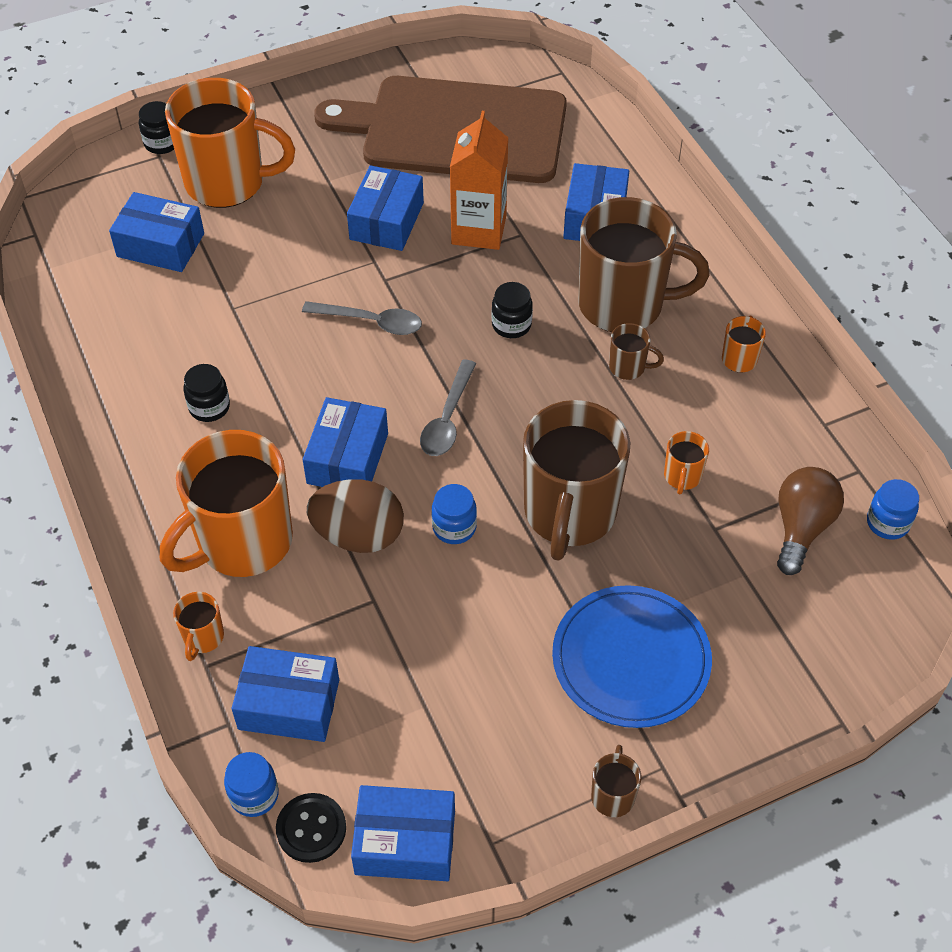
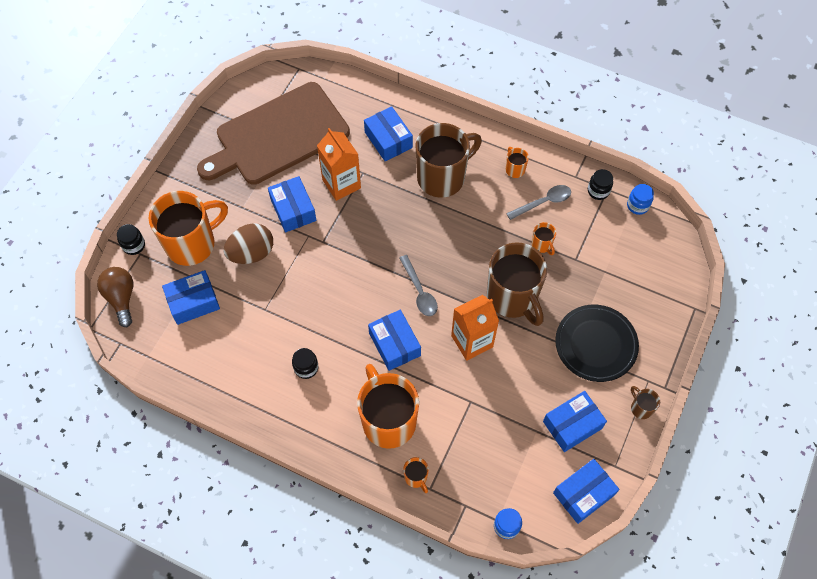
camera: 40 degrees left, 10 degrees up
orange mug [160,430,293,577] -> orange mug turned 150 degrees clockwise [357,364,419,449]
blue box [232,646,339,742] -> blue box moved to [543,391,607,452]
black button [276,793,346,863] -> none
grey spoon [302,301,422,335] -> grey spoon moved to [506,185,571,220]
brown egg [307,479,404,553] -> brown egg moved to [224,223,273,264]
blue jar [432,484,477,544] -> orange carton [451,295,499,361]
black jar [492,282,533,338] -> black jar moved to [588,169,613,200]
blue plate [552,585,712,728] -> black plate [555,305,639,382]
brown mug [609,323,664,380] -> none
brown light bulb [777,467,844,575] -> brown light bulb moved to [97,267,133,327]

